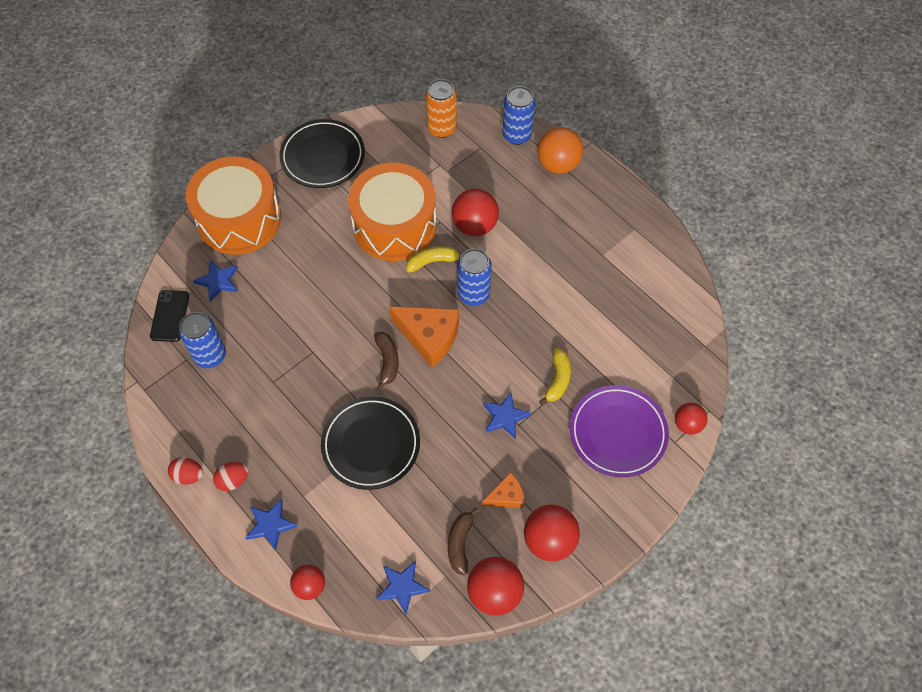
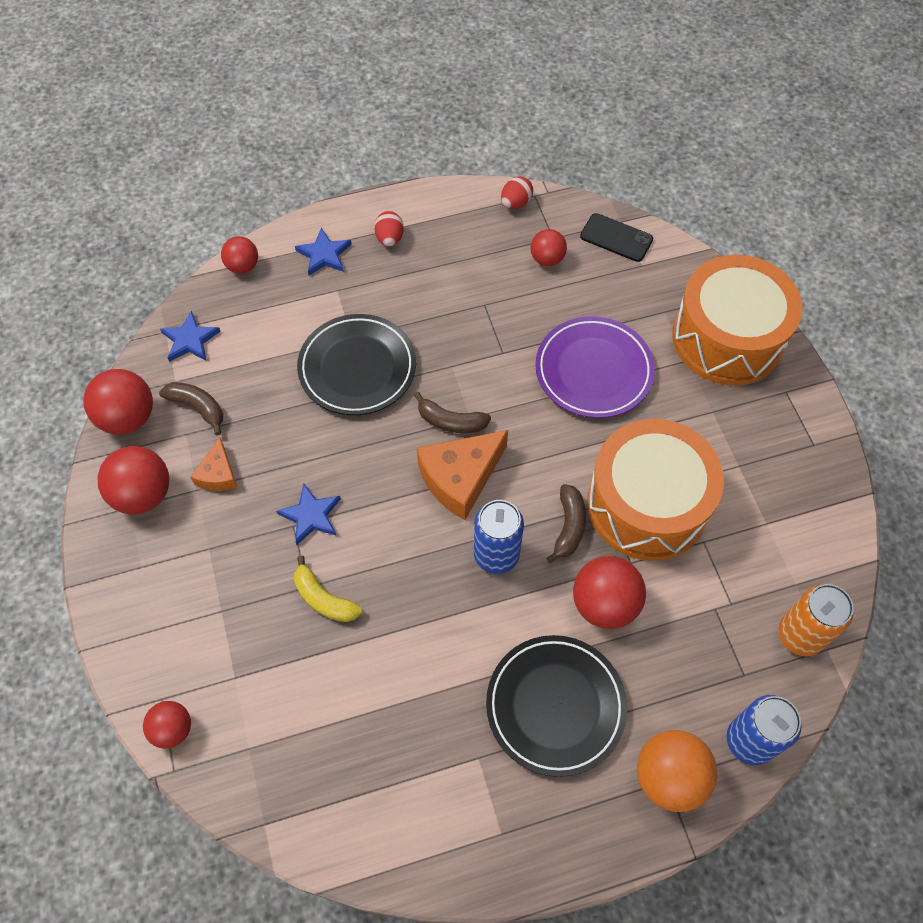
camera: 115 degrees right, 0 degrees up
red egg [168,457,203,485] -> red egg moved to [501,176,533,209]
blue can [179,312,226,368] -> red ball [530,229,567,266]
blue star [193,260,238,302] -> none
black plate [279,119,365,188] -> black plate moved to [486,635,627,777]
yellow banana [406,246,461,273] -> brown banana [546,484,586,563]
purple plate [570,385,669,477] -> purple plate moved to [535,316,655,418]

